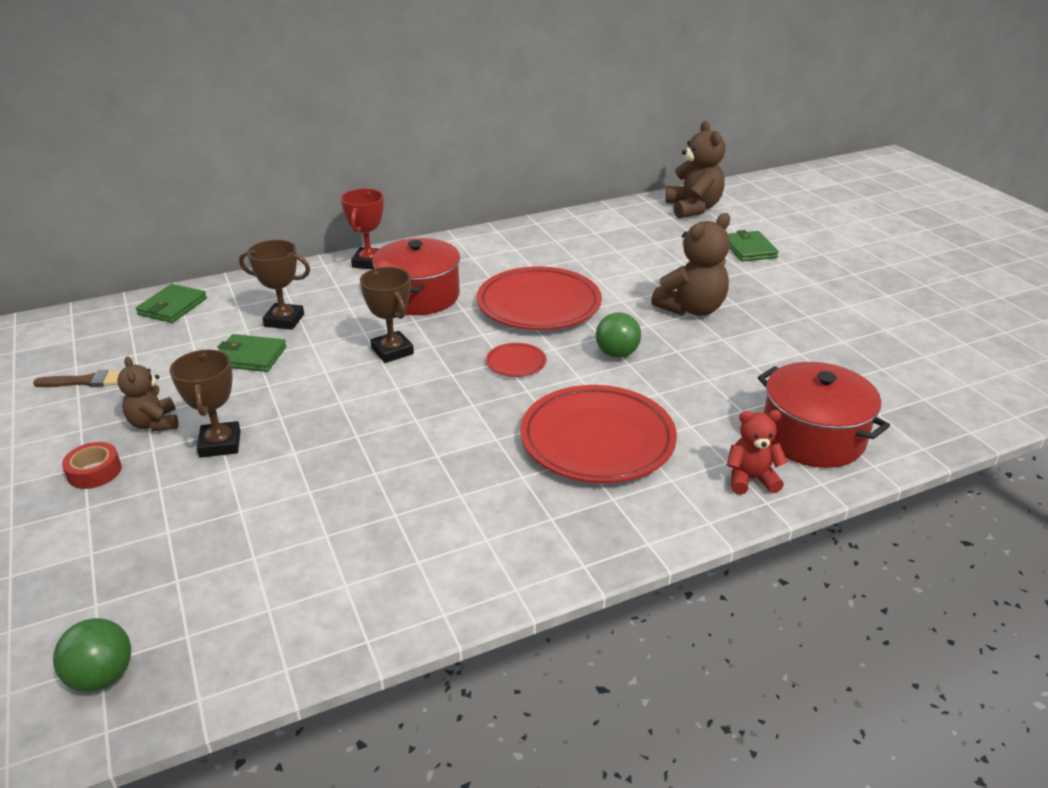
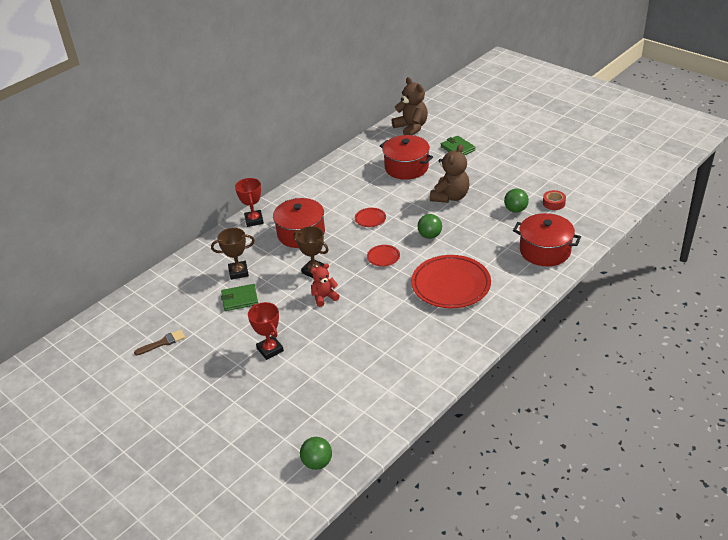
camera: 20 degrees left, 5 degrees up
red tape [62,442,121,489] -> red tape moved to [543,190,566,210]
brown teddy bear [117,356,178,432] -> none
green wallet [136,284,207,323] -> none
brown trophy [170,350,241,458] -> red trophy [248,302,284,360]
red plate [477,266,602,330] -> red plate [355,208,386,227], size x0.44
red teddy bear [727,410,788,495] -> red teddy bear moved to [310,263,340,307]
none -> red pot [380,135,433,180]
none -> green ball [504,189,529,213]

